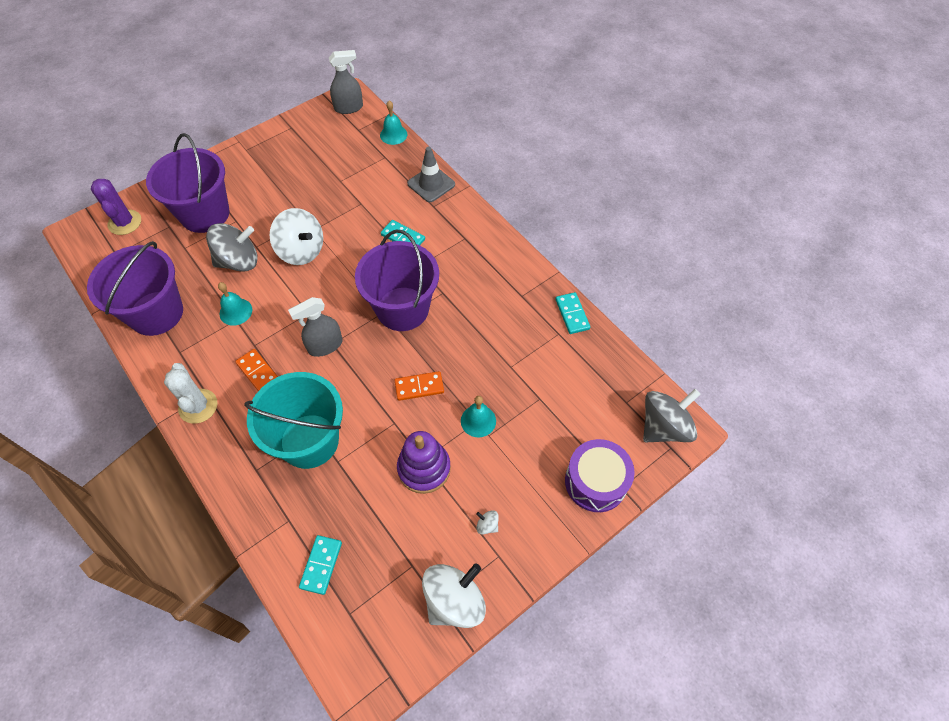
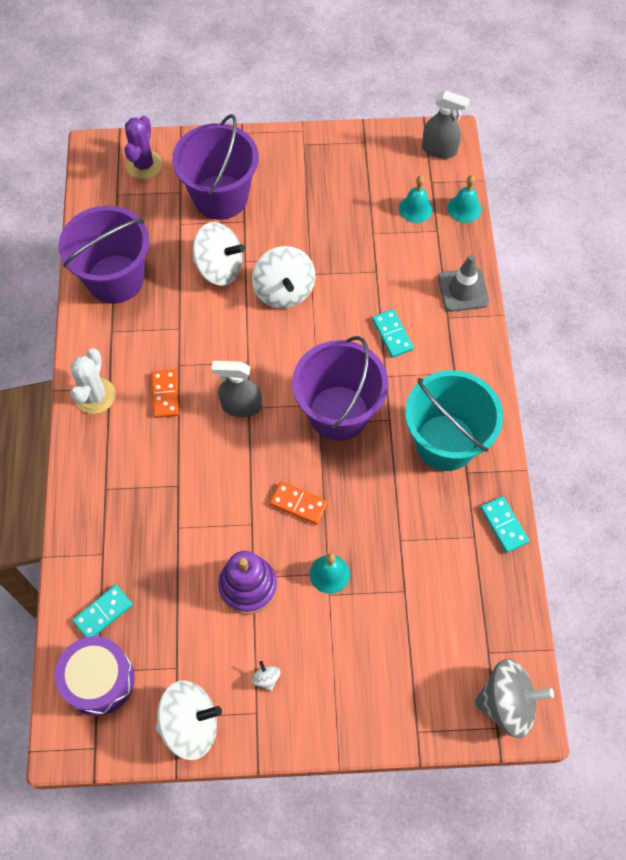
camera: 35 degrees right, 5 degrees up
grey spinning top [206,223,258,272] -> white spinning top [193,222,245,286]
turquoise bell [218,282,252,326] -> turquoise bell moved to [399,175,433,223]
turquoise bucket [244,372,343,469] -> turquoise bucket moved to [405,370,503,471]
turquoise domino [556,292,590,334] -> turquoise domino turned 45 degrees counterclockwise [480,496,529,553]
purple drum [565,439,635,512] -> purple drum moved to [55,636,135,716]

